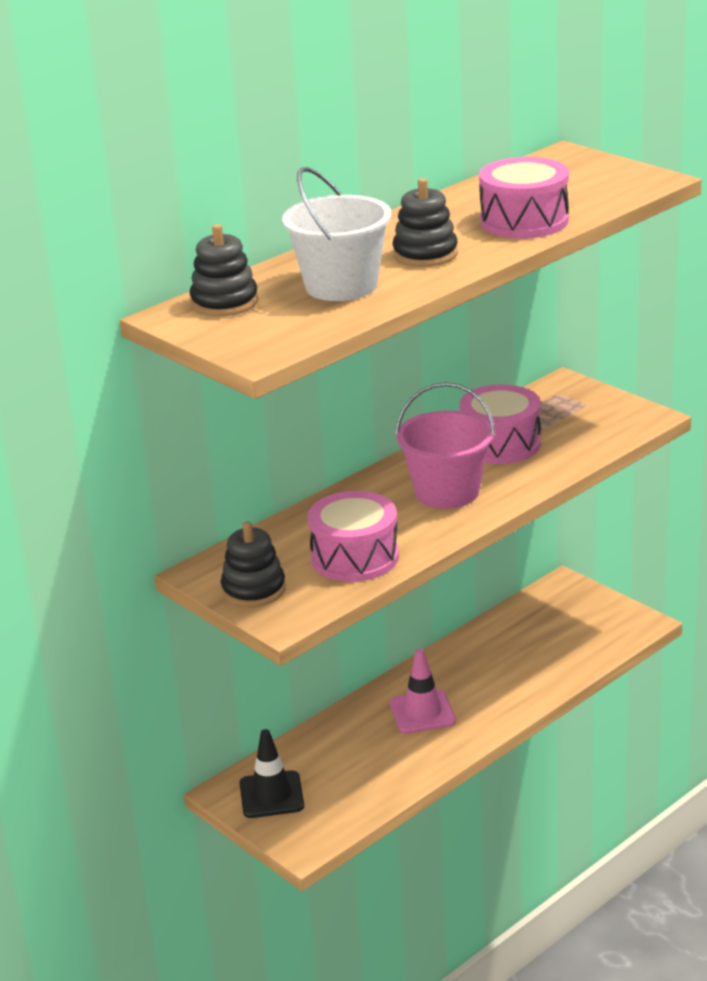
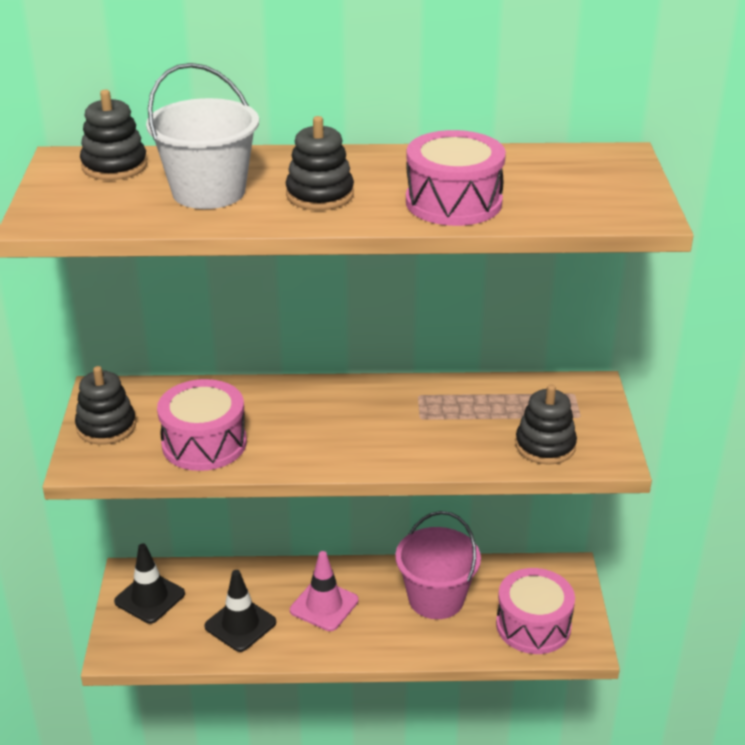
camera: 40 degrees right, 5 degrees up
pink bucket [395,382,495,509] -> pink bucket moved to [395,511,481,619]
pink drum [460,384,541,464] -> pink drum moved to [496,568,575,654]
none -> black traffic cone [204,570,276,652]
none -> black stacking toy [515,385,577,465]

